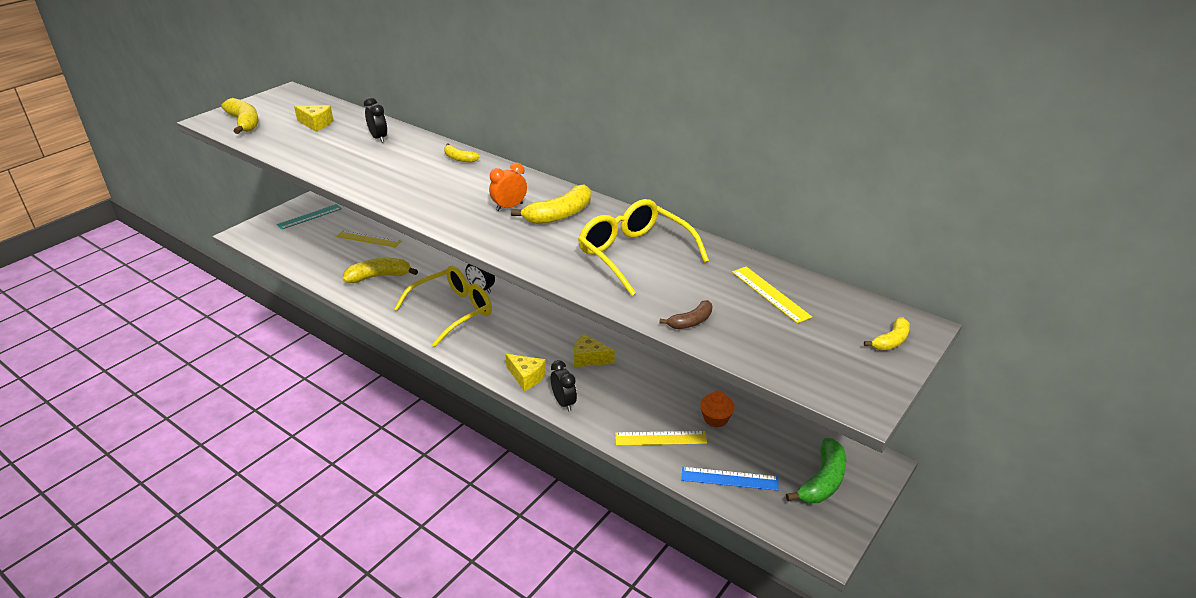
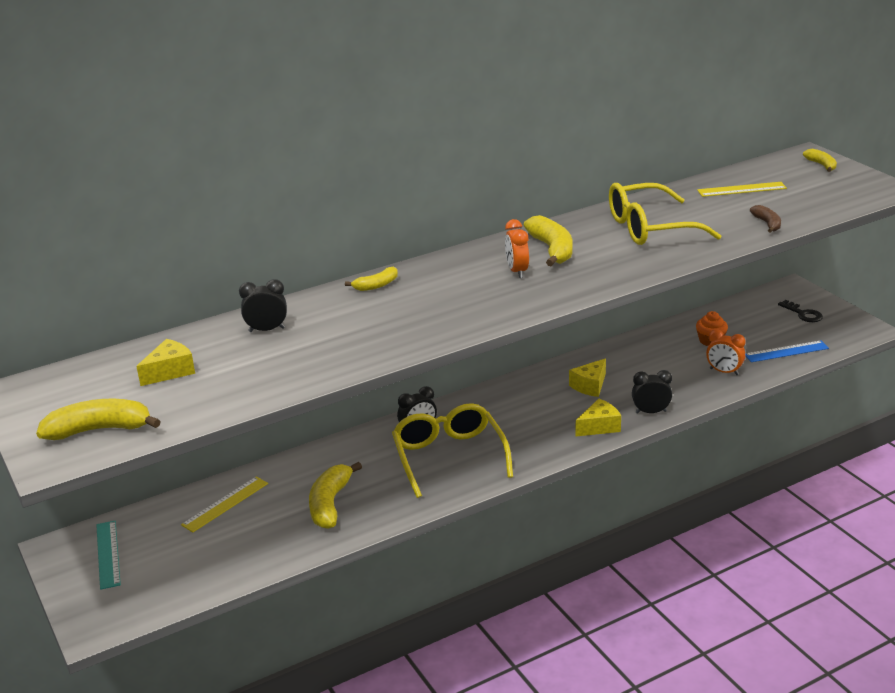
camera: 65 degrees left, 5 degrees down
yellow ruler [615,431,707,445] -> orange clock [706,329,746,375]
blue ruler [681,467,779,491] -> blue ruler turned 45 degrees clockwise [745,340,829,362]
green banana [786,438,847,503] -> black key [778,300,823,322]

